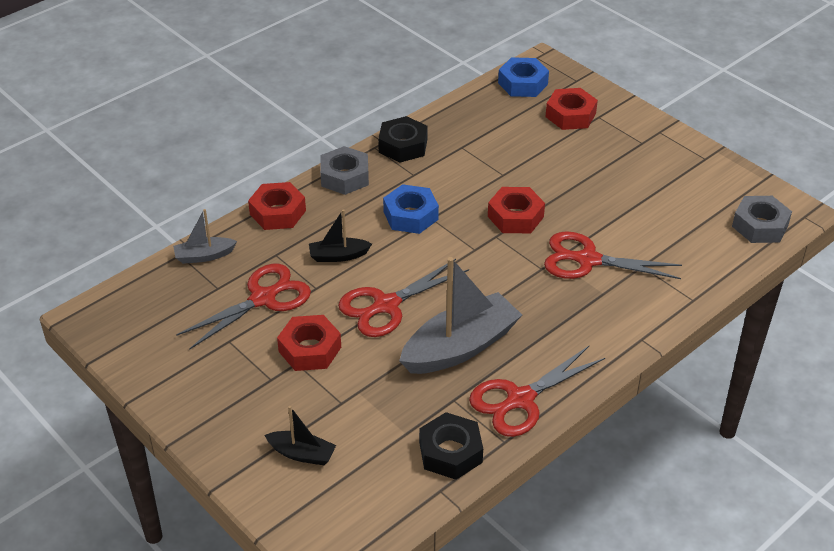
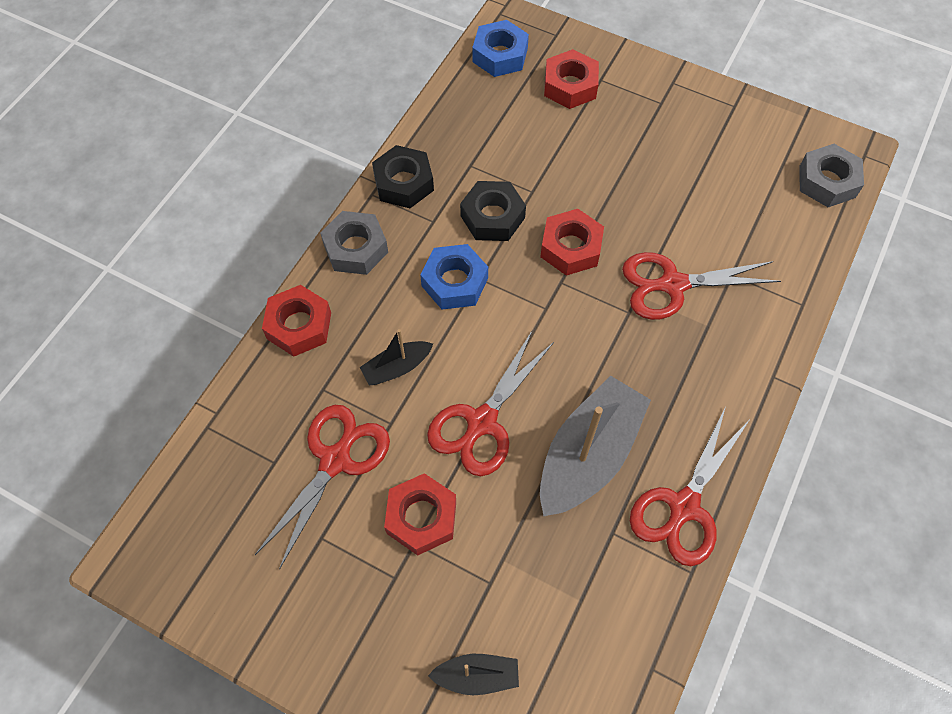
camera: 20 degrees left, 20 degrees up
grey boat [173,209,237,264] -> none
black nut [419,412,483,480] -> black nut moved to [460,181,526,241]

